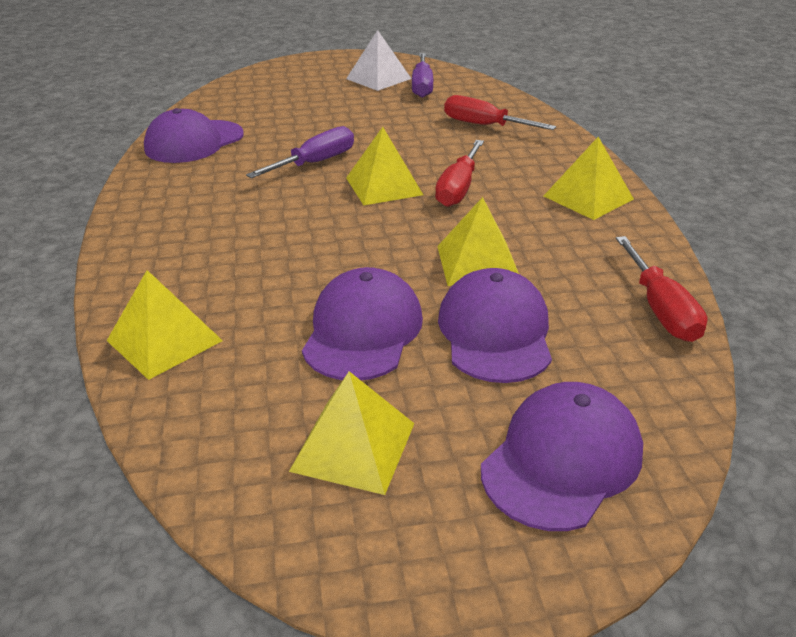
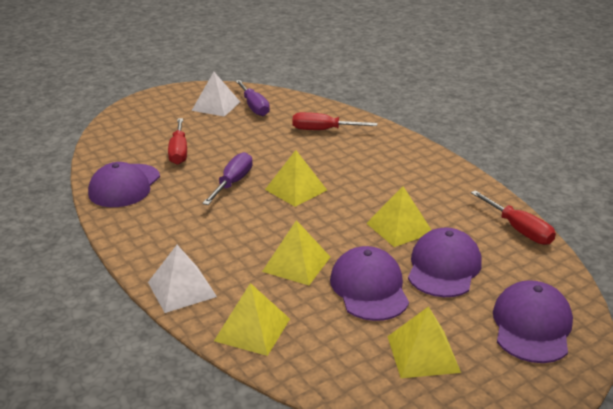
camera: 25 degrees left, 5 degrees down
red screwdriver [435,140,484,207] -> red screwdriver moved to [168,118,187,165]
purple cap [438,268,552,383] -> purple cap turned 45 degrees clockwise [408,228,482,297]
yellow pyramid [544,137,634,220] -> yellow pyramid moved to [262,220,330,285]
none -> white pyramid [148,245,217,313]

